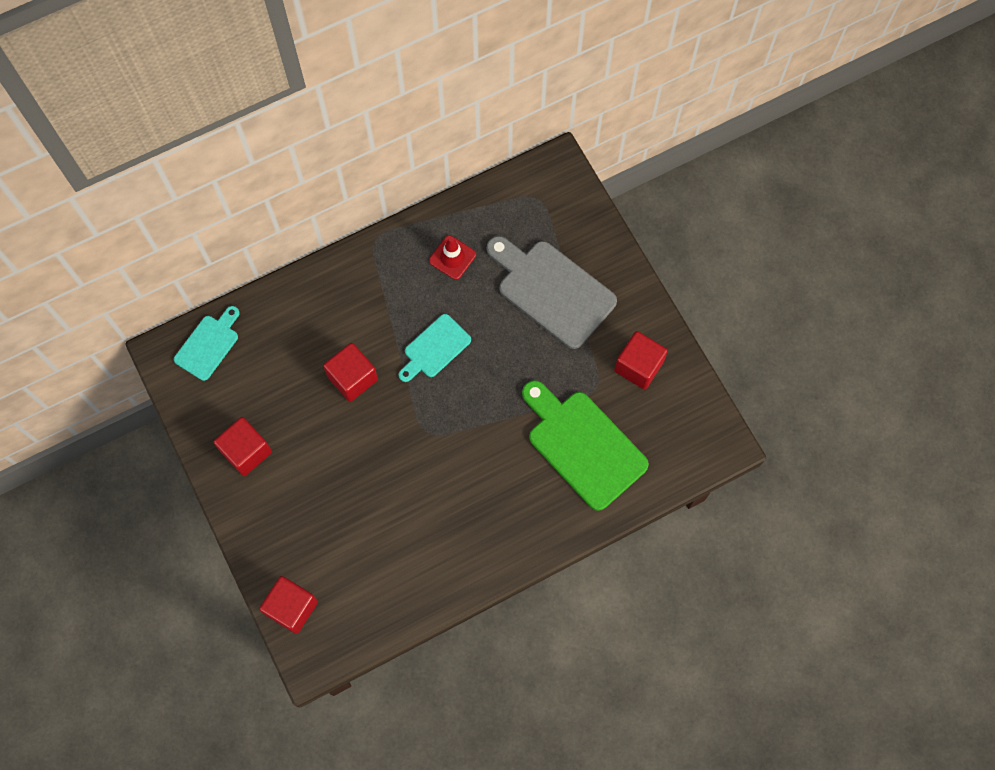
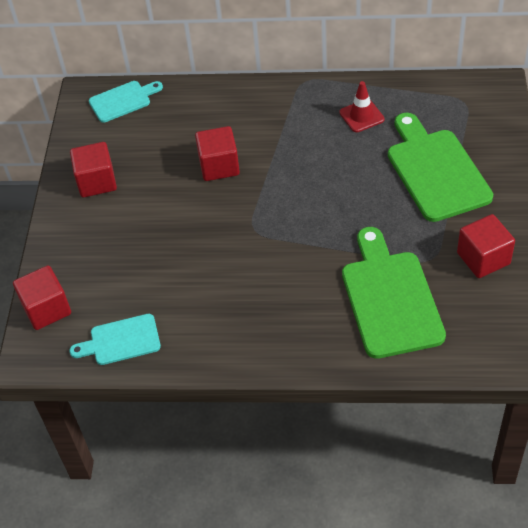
camera: 35 degrees right, 20 degrees down
turquoise cutting board [398,314,471,382] -> turquoise cutting board moved to [69,314,161,365]
grey cutting board [487,236,617,349] -> green cutting board [388,113,493,222]

